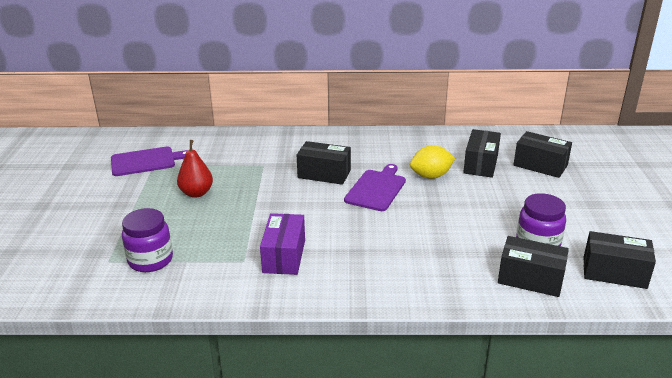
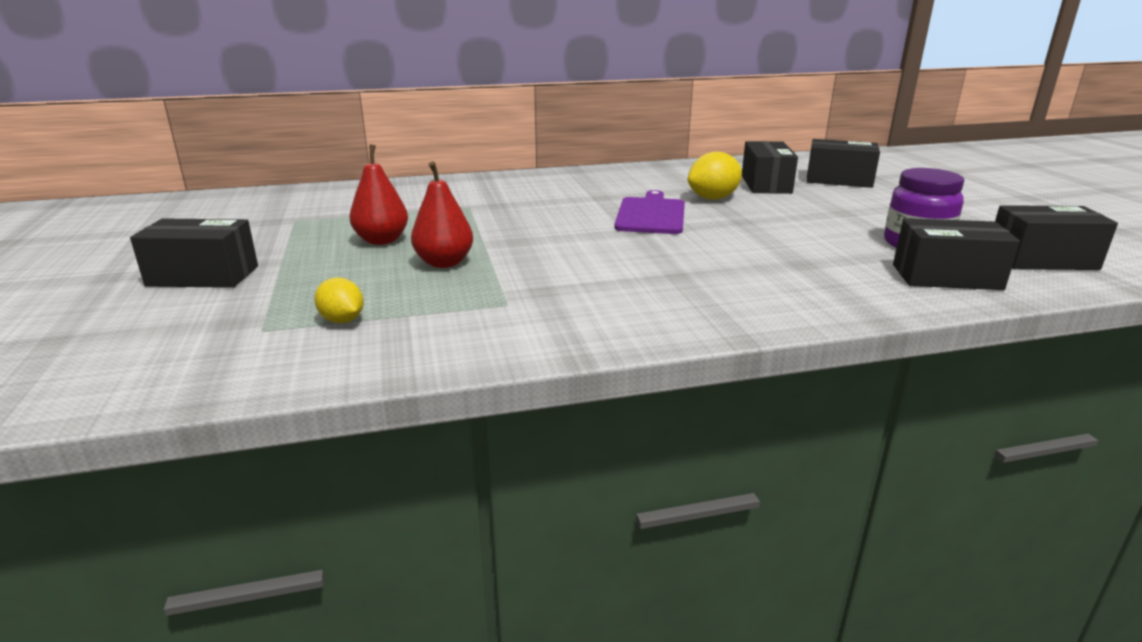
camera: 15 degrees left, 5 degrees down
purple cutting board [111,146,188,176] -> none
purple jar [122,208,173,272] -> yellow lemon [314,277,364,323]
purple box [260,213,305,275] -> none
black box [297,141,351,185] -> black box moved to [130,219,258,288]
none -> red pear [411,162,473,268]

